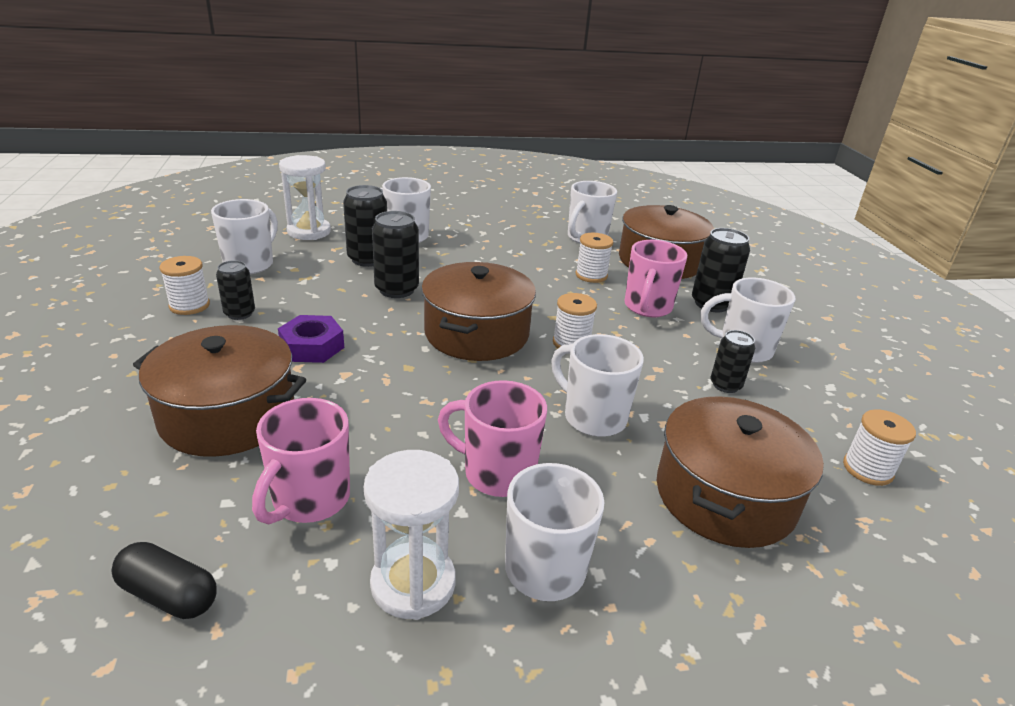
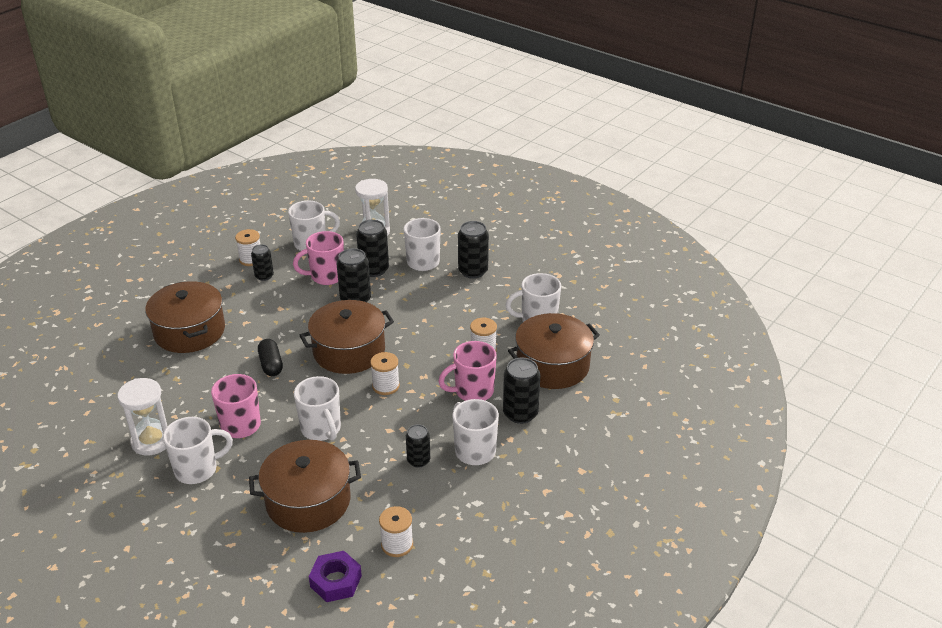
camera: 50 degrees right, 5 degrees up
black capsule [111,542,217,619] -> black capsule moved to [258,339,283,376]
pink mug [252,398,350,524] -> pink mug moved to [293,231,344,285]
purple nut [278,315,344,363] -> purple nut moved to [309,551,362,602]
white mug [551,334,644,437] -> white mug turned 150 degrees clockwise [294,376,341,441]
none -> black can [458,221,489,279]

